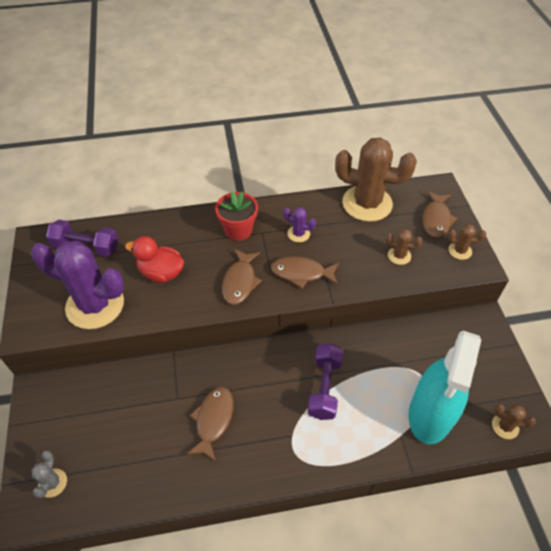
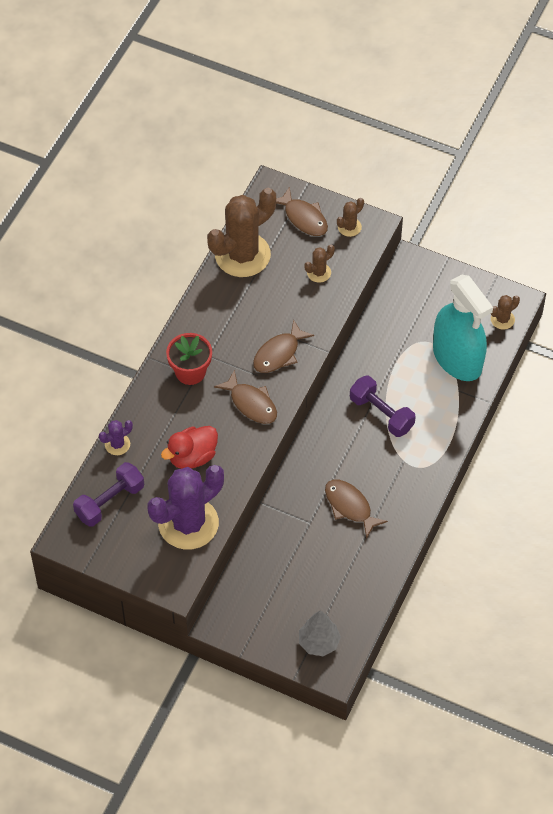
camera: 55 degrees left, 5 degrees up
grey cactus [31,450,67,498] -> grey tree [299,610,341,656]
purple cactus [283,207,316,242] -> purple cactus moved to [99,420,133,455]

